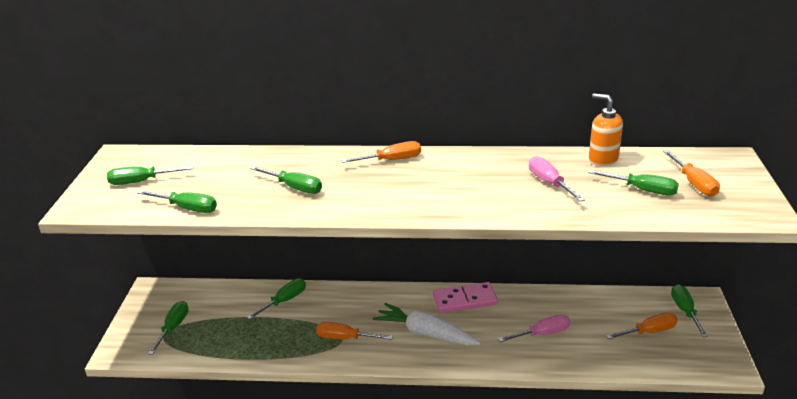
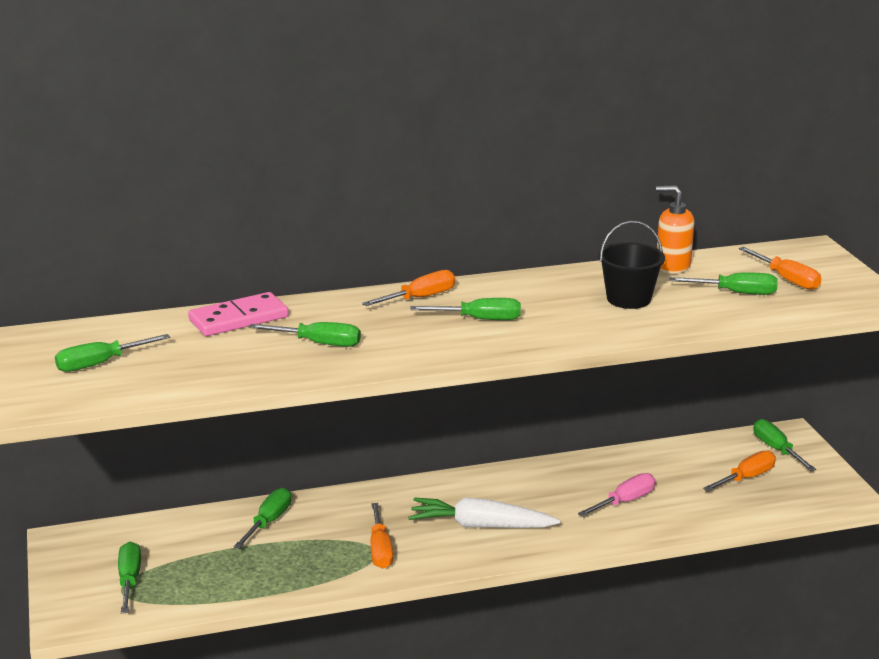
camera: 20 degrees left, 5 degrees down
green screwdriver [137,190,217,213] -> green screwdriver moved to [410,298,521,320]
orange screwdriver [316,322,393,340] -> orange screwdriver turned 90 degrees counterclockwise [371,503,393,569]
pink domino [433,282,498,313] -> pink domino moved to [188,292,289,336]
pink screwdriver [529,156,585,202] -> black bucket [598,221,665,309]

